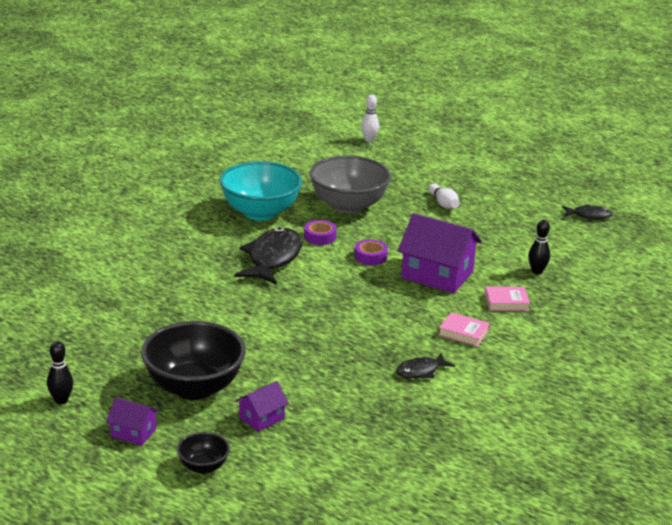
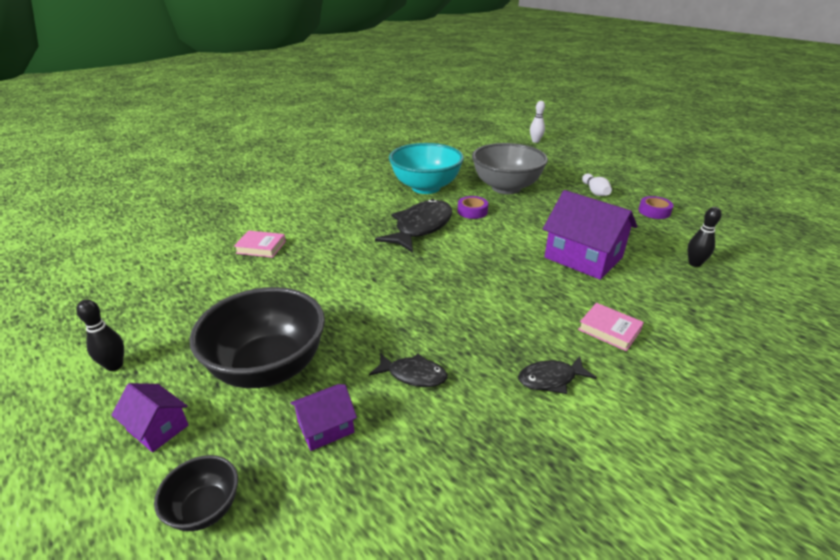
camera: 15 degrees right, 5 degrees up
purple tape [354,239,388,265] -> purple tape moved to [638,196,673,219]
pink book [485,286,530,311] -> pink book moved to [234,230,286,258]
black fish [562,204,612,219] -> black fish moved to [369,353,447,387]

